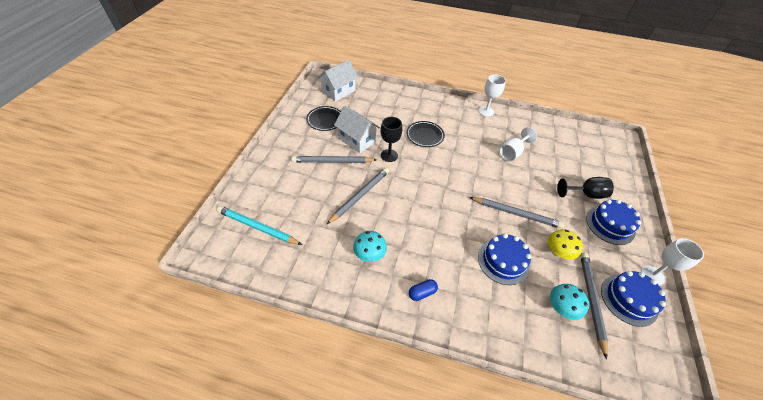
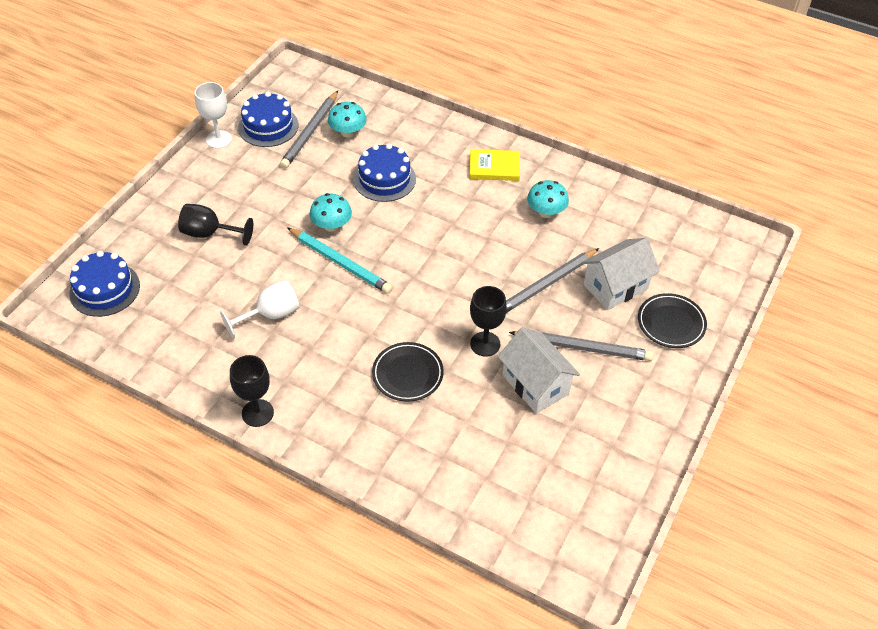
camera: 165 degrees left, 0 degrees up
turquoise pencil [217,206,302,245] -> turquoise pencil moved to [287,227,393,294]
black plate [306,106,341,131] -> black plate moved to [638,293,707,348]
white house [318,60,358,102] -> white house moved to [582,238,660,310]
blue capsule [409,279,438,301] -> yellow book [469,149,520,181]
grey pencil [469,197,564,229] -> turquoise mushroom [310,193,352,232]
white goblet [479,74,506,117] -> black goblet [230,355,274,427]
yellow mushroom [548,229,583,260] -> none
blue cake [586,199,641,245] -> blue cake moved to [69,251,140,317]

